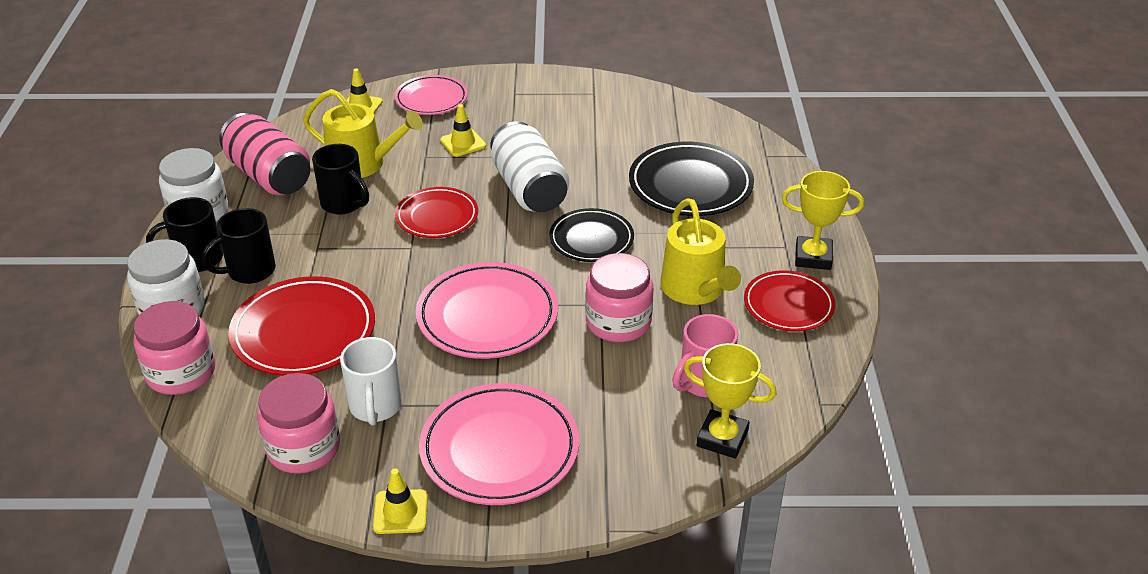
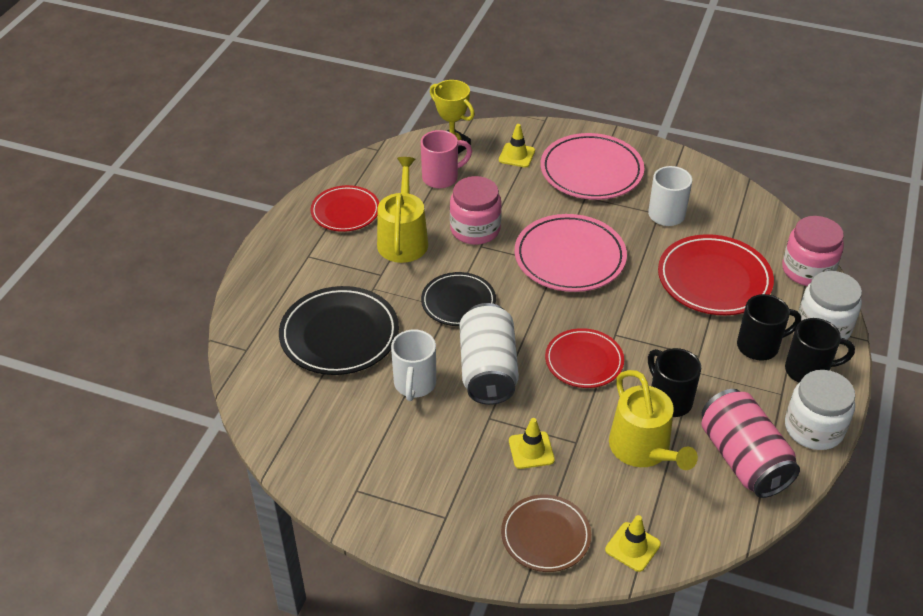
camera: 160 degrees left, 5 degrees up
pink jar [257,373,340,473] -> none
yellow watering can [303,89,423,178] -> yellow watering can turned 150 degrees counterclockwise [609,370,698,470]
yellow traffic cone [373,469,428,534] -> yellow traffic cone moved to [499,124,535,168]
pink plate [394,75,468,115] -> brown plate [501,495,591,572]
yellow trophy [782,171,864,270] -> none
none -> white mug [391,330,436,401]

